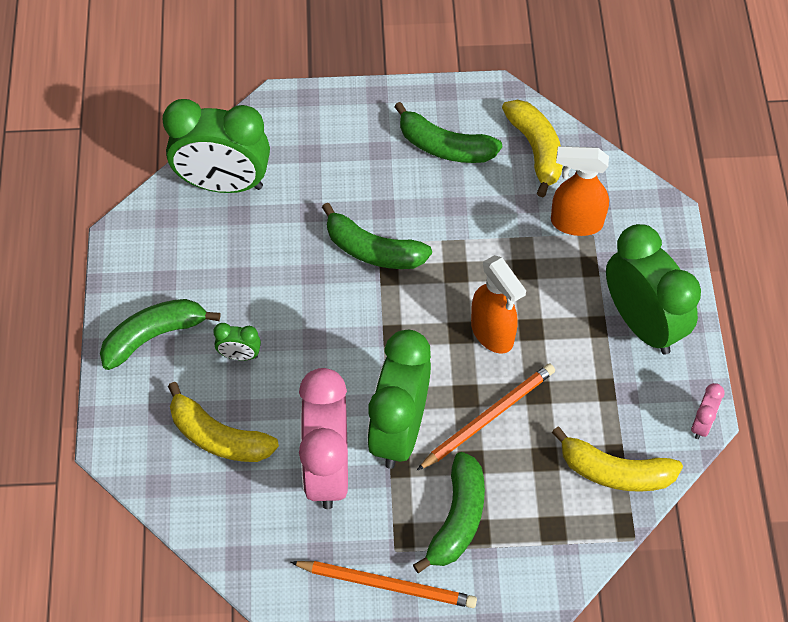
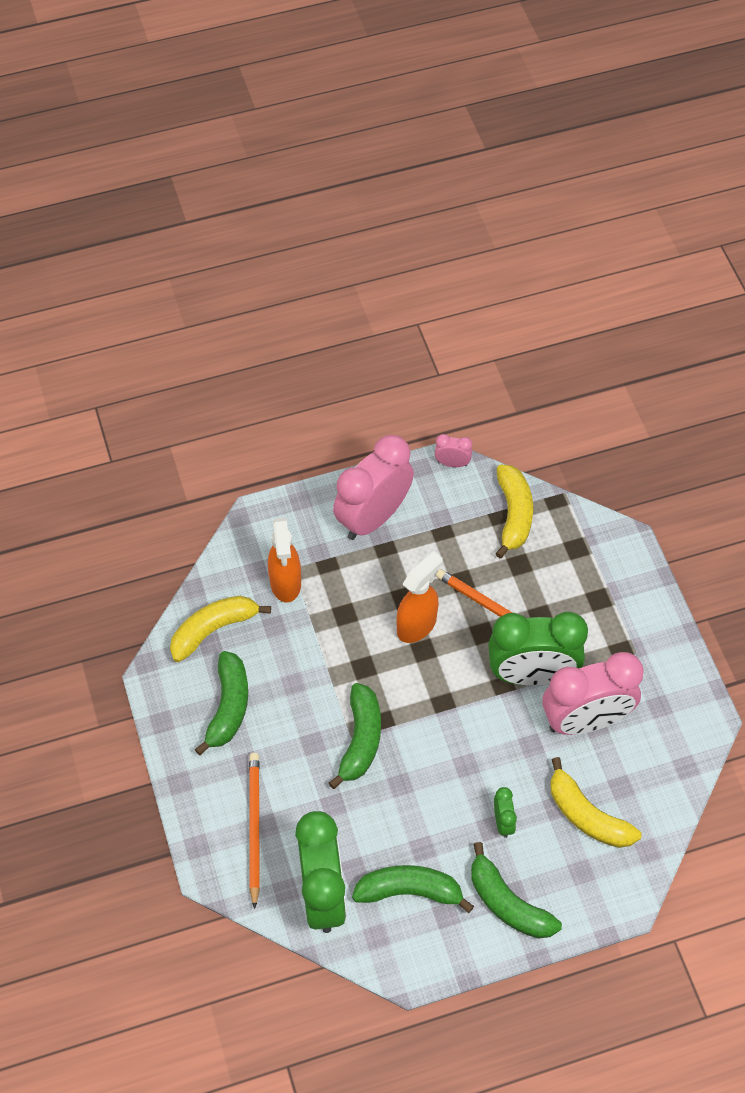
camera: 105 degrees left, 0 degrees up
yellow banana [168,382,279,462] -> yellow banana turned 120 degrees clockwise [550,757,641,848]
orange pencil [290,561,477,608] -> orange pencil moved to [249,753,260,909]
green banana [413,452,485,573] -> green banana moved to [352,865,474,913]
green clock [606,224,701,355] -> pink clock [333,435,414,540]

